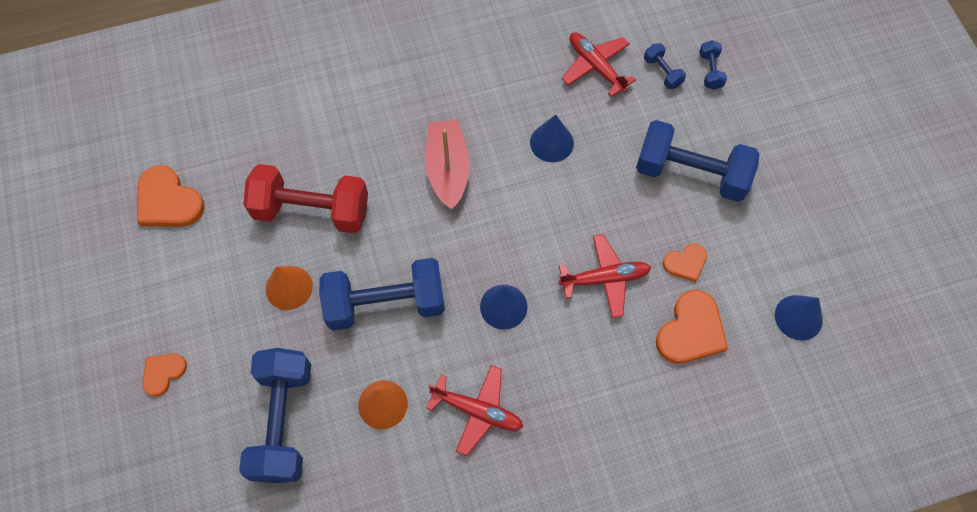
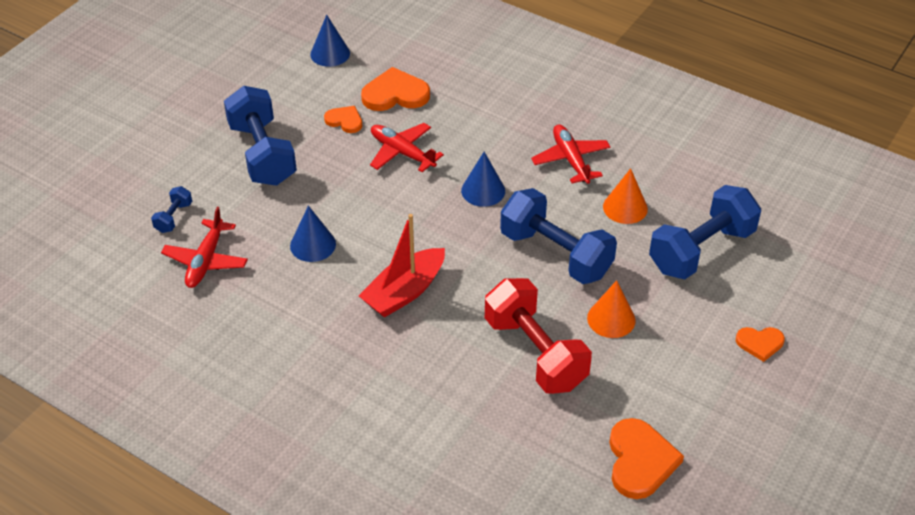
camera: 130 degrees left, 20 degrees down
blue dumbbell [699,40,727,90] -> none

